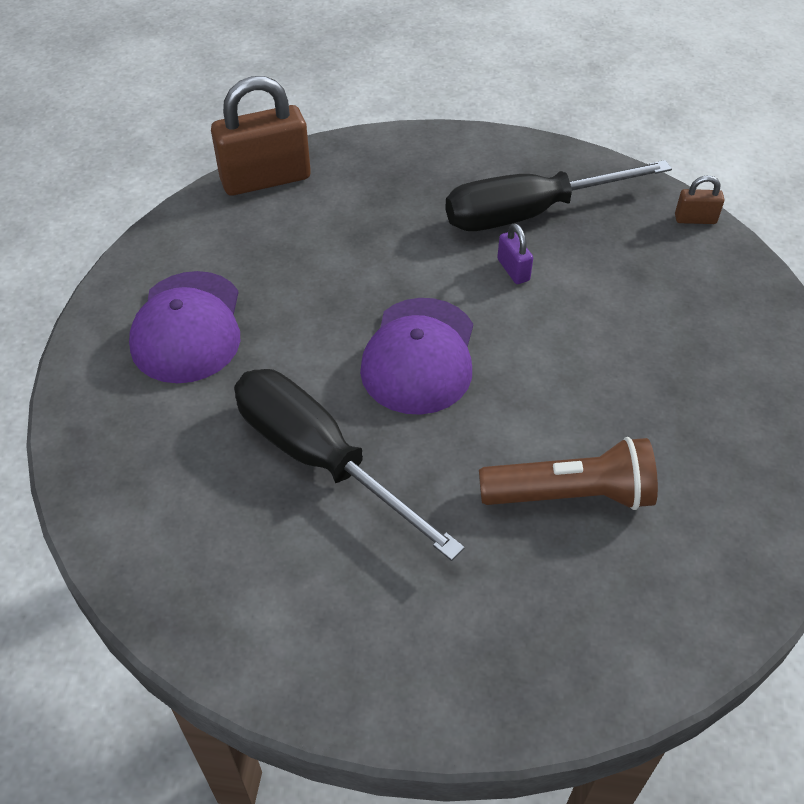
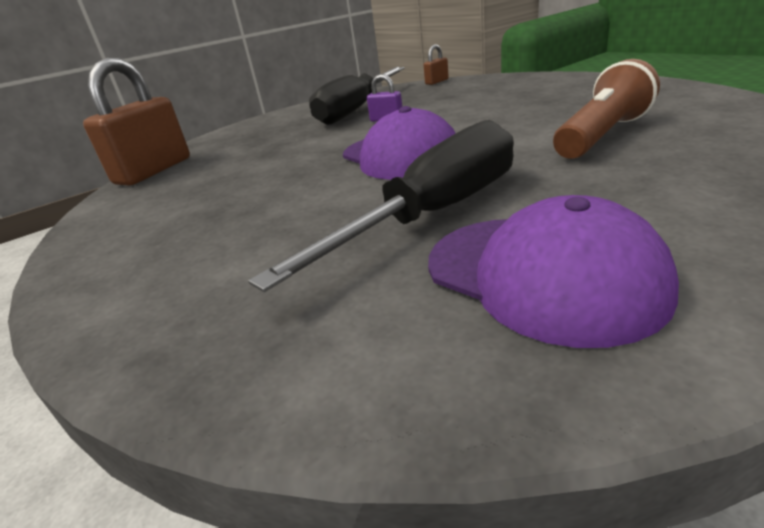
camera: 40 degrees left, 20 degrees down
purple cap [129,271,240,383] -> purple cap moved to [428,195,679,348]
black screwdriver [234,369,465,561] -> black screwdriver turned 135 degrees clockwise [248,120,514,292]

